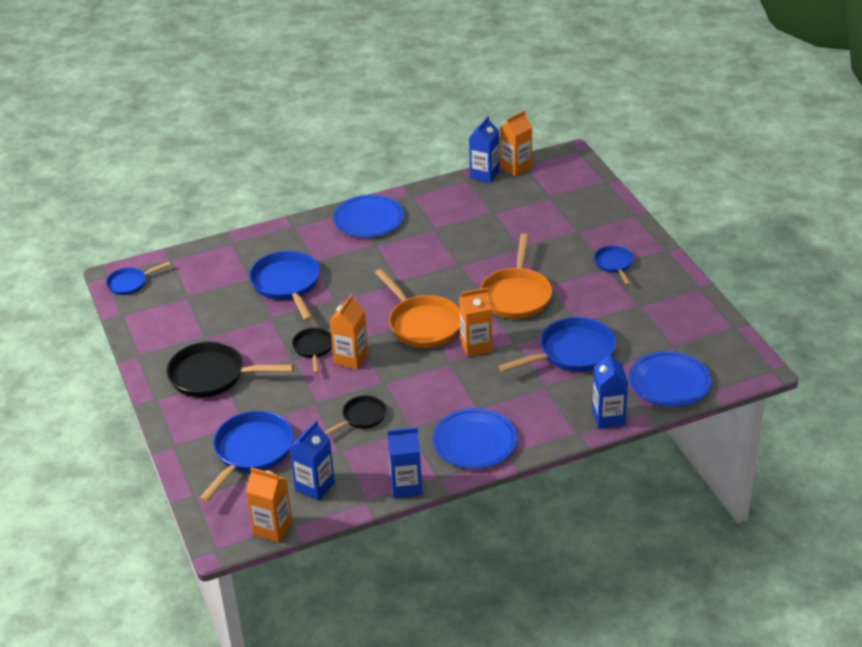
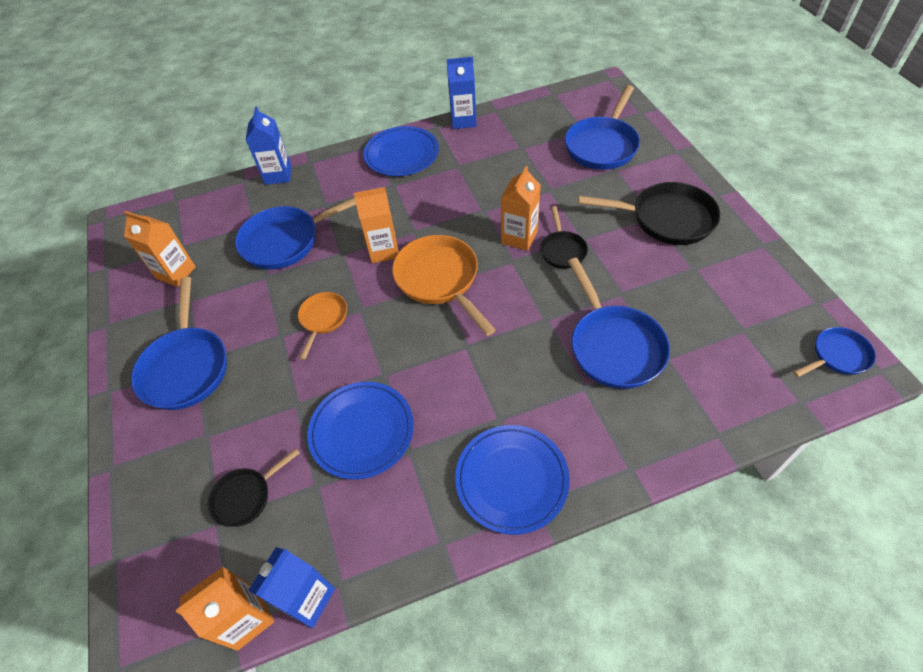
camera: 175 degrees left, 15 degrees up
orange carton [246,467,292,543] -> orange carton moved to [124,211,196,287]
blue carton [289,421,335,501] -> none
black pan [324,395,386,435] -> black pan moved to [208,448,299,527]
orange pan [480,234,552,319] -> orange pan [298,292,347,360], size x0.56
blue pan [594,245,634,285] -> blue pan [131,277,227,410], size x1.78
blue plate [629,351,712,407] -> blue plate moved to [307,382,414,480]

